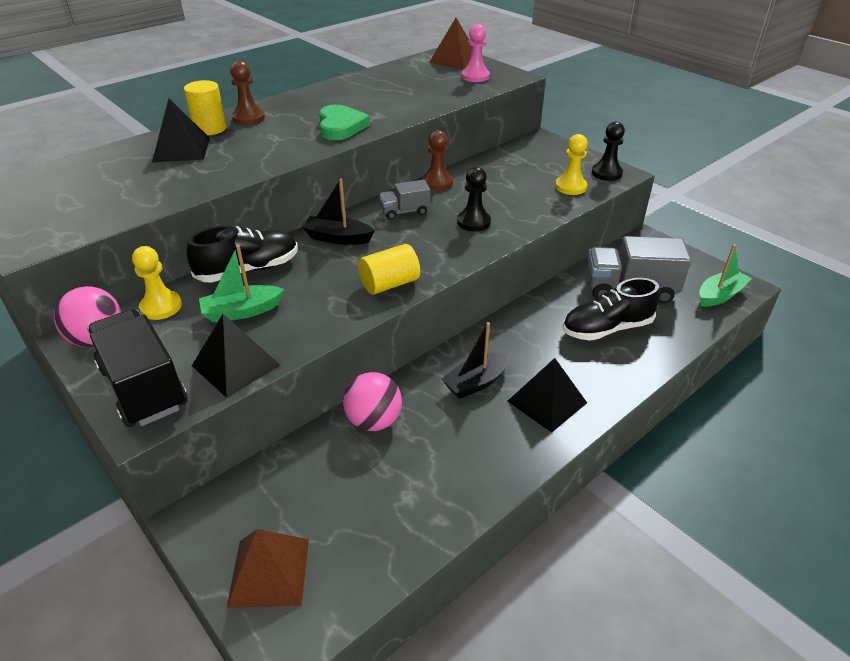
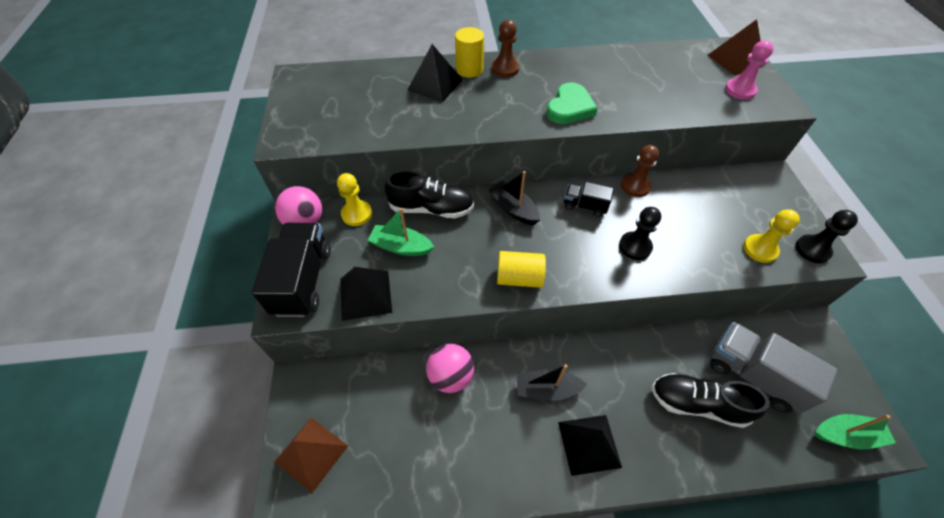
camera: 35 degrees right, 15 degrees up
grey truck [379,180,430,220] -> black truck [564,182,614,217]

